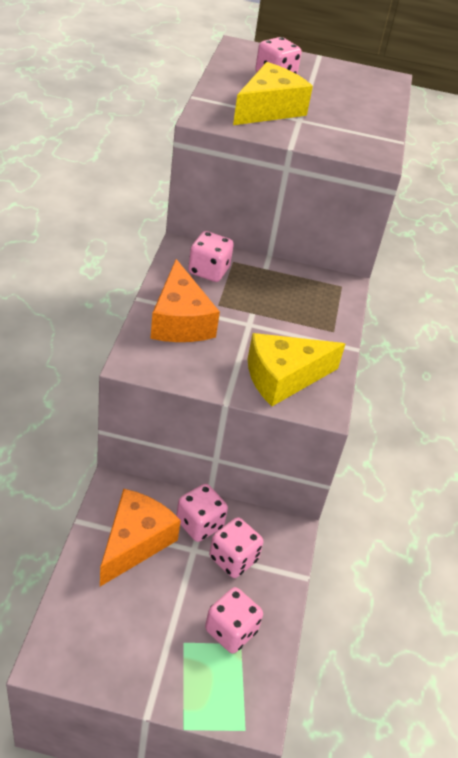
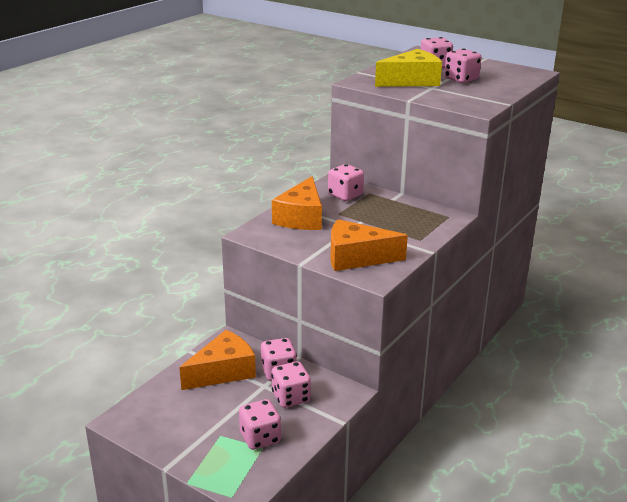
camera: 30 degrees right, 15 degrees down
yellow cheese [248,333,345,406] -> orange cheese [330,219,408,271]
none -> pink dice [444,48,482,83]

